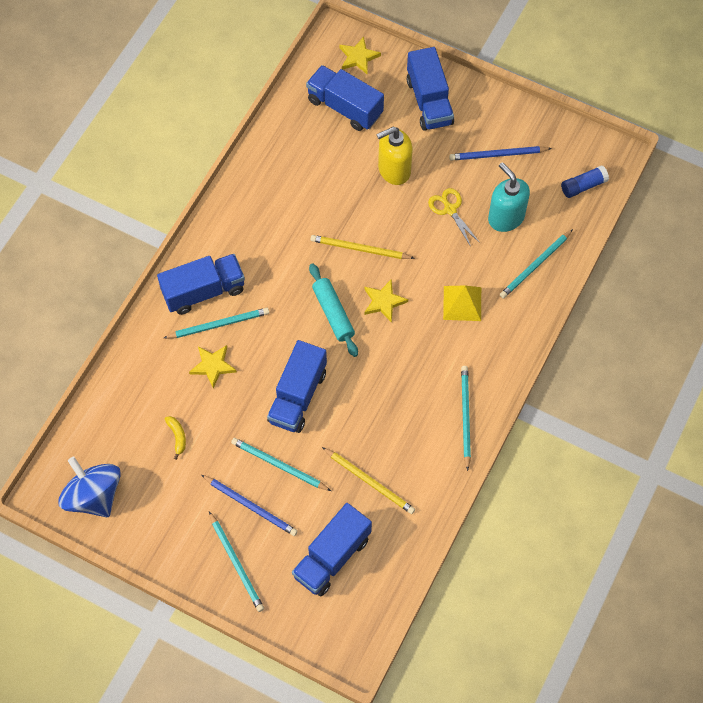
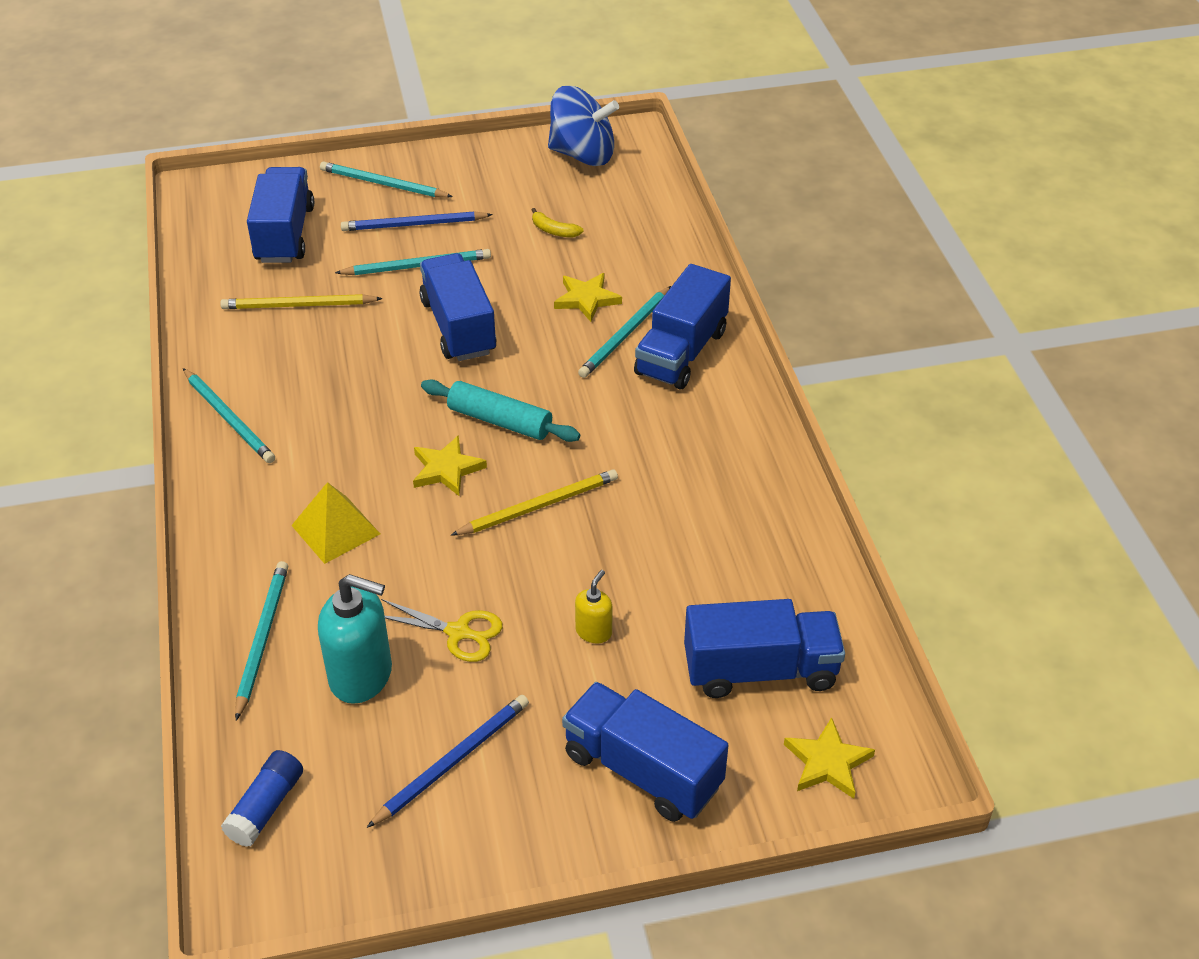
camera: 140 degrees right, 20 degrees down
yellow soap dispenser [376,127,413,185] -> yellow soap dispenser [575,570,613,643], size x0.51

